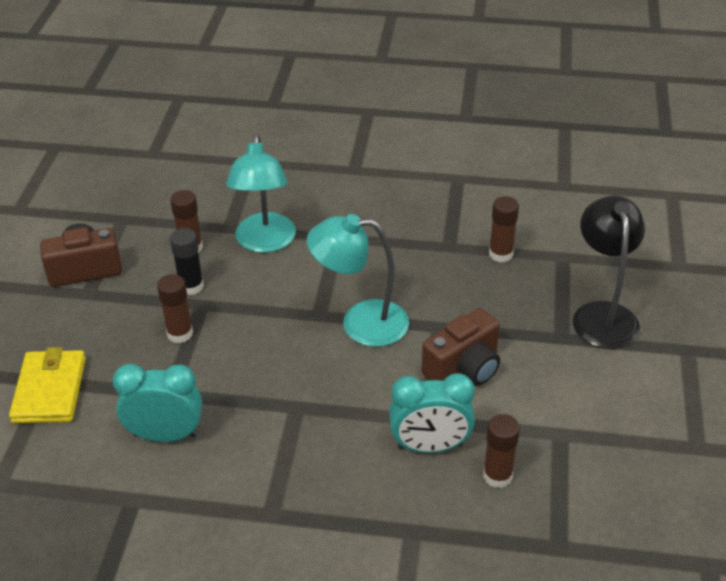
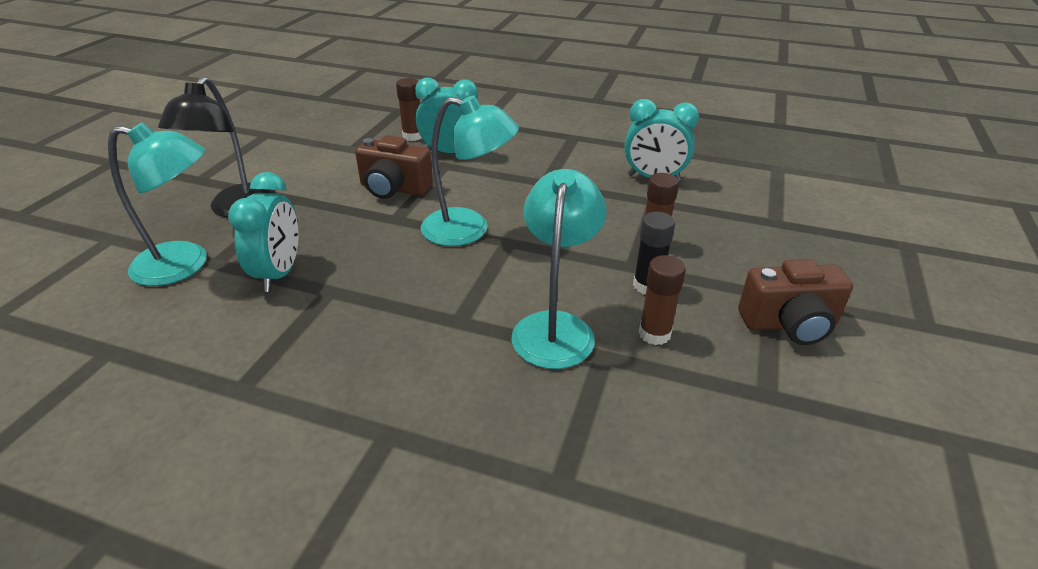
camera: 170 degrees left, 5 degrees down
yellow wallet [9,347,86,423] -> none
brown camera [422,308,500,386] -> brown camera turned 135 degrees counterclockwise [355,135,433,199]
brown glue stick [489,196,519,262] -> turquoise clock [228,172,299,292]
none -> turquoise lamp [108,122,207,286]

